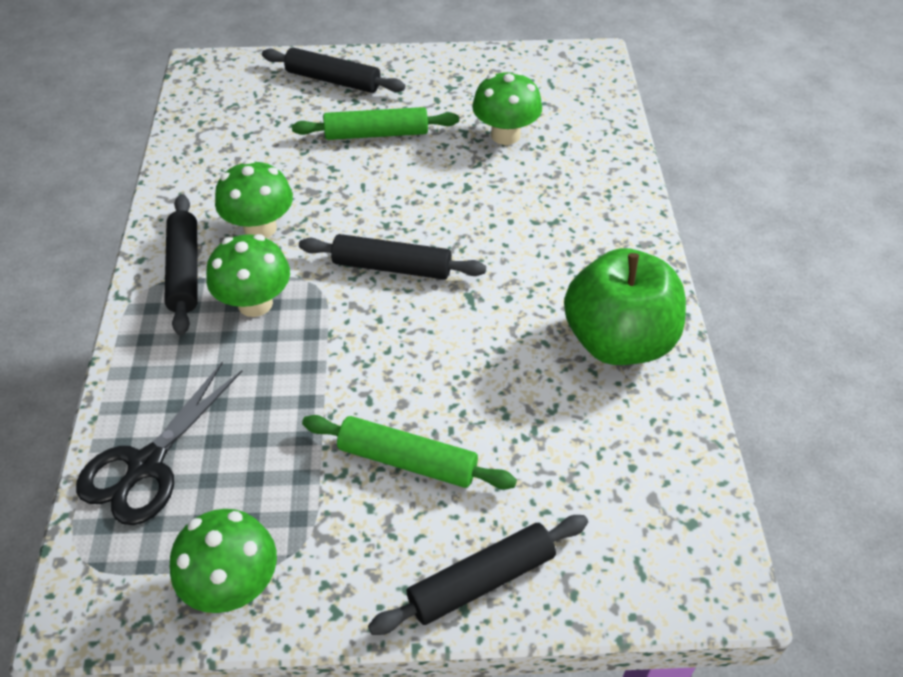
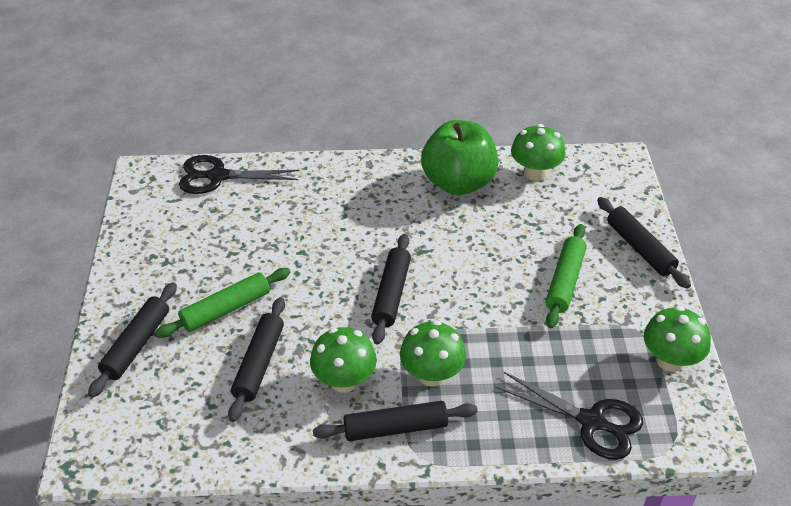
camera: 90 degrees left, 5 degrees down
green rolling pin [292,107,459,140] -> green rolling pin turned 60 degrees clockwise [155,268,290,338]
green mushroom [472,71,542,145] -> green mushroom moved to [511,124,566,181]
none -> black scissors [179,155,300,194]
none -> black rolling pin [228,297,285,422]

